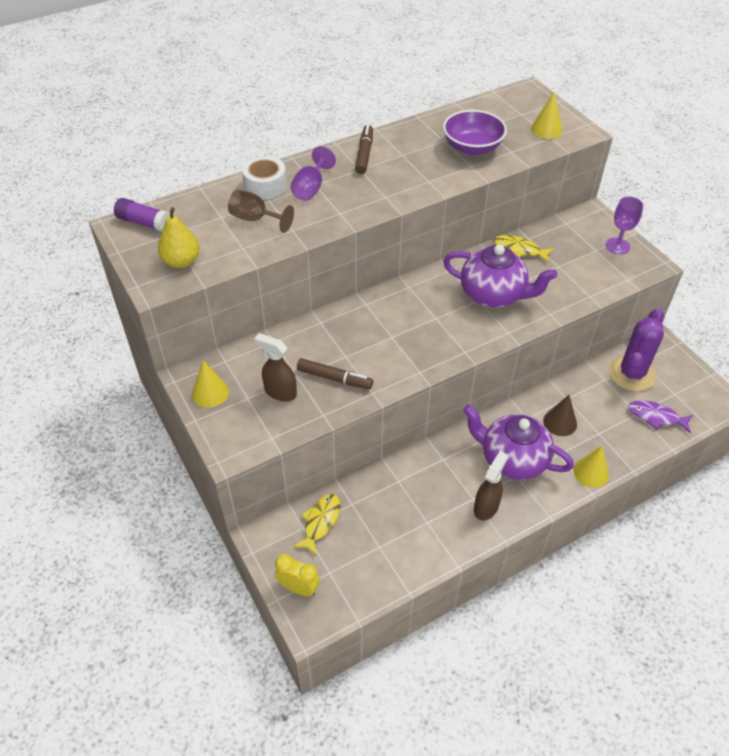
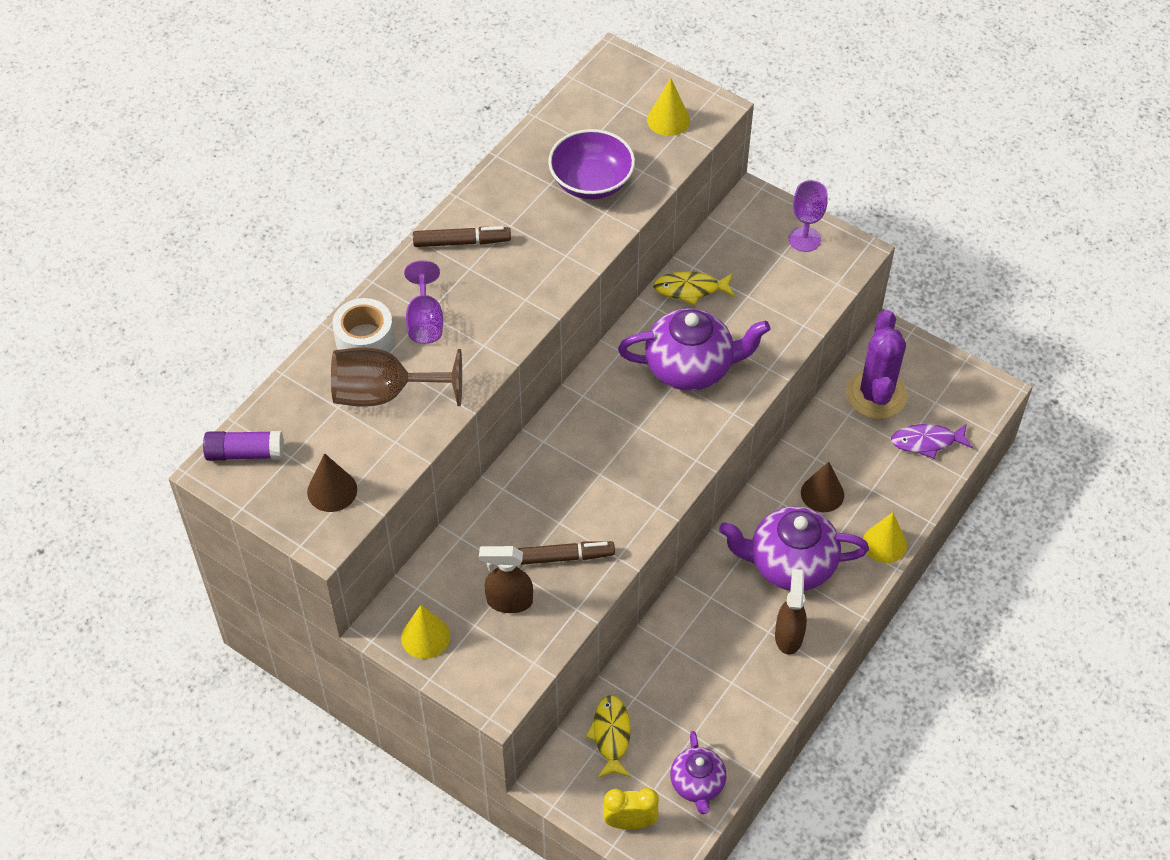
camera: 25 degrees left, 5 degrees up
yellow pear [158,207,200,268] -> brown cone [307,453,357,512]
brown goblet [228,190,294,233] -> brown goblet [331,347,462,407], size x1.54
brown marker [355,125,373,174] -> brown marker turned 105 degrees clockwise [413,226,511,247]
none -> purple teapot [670,731,726,814]

